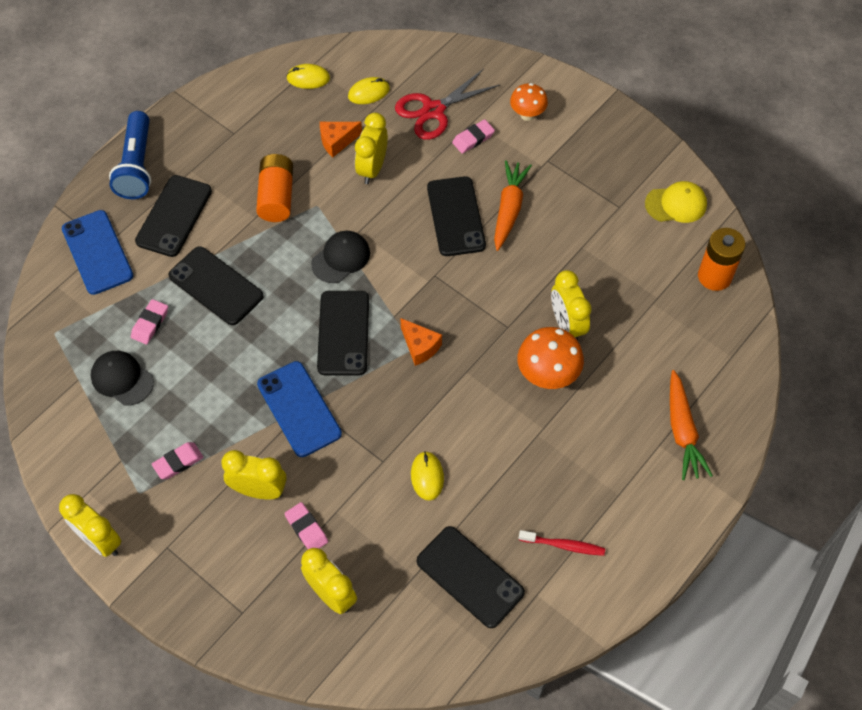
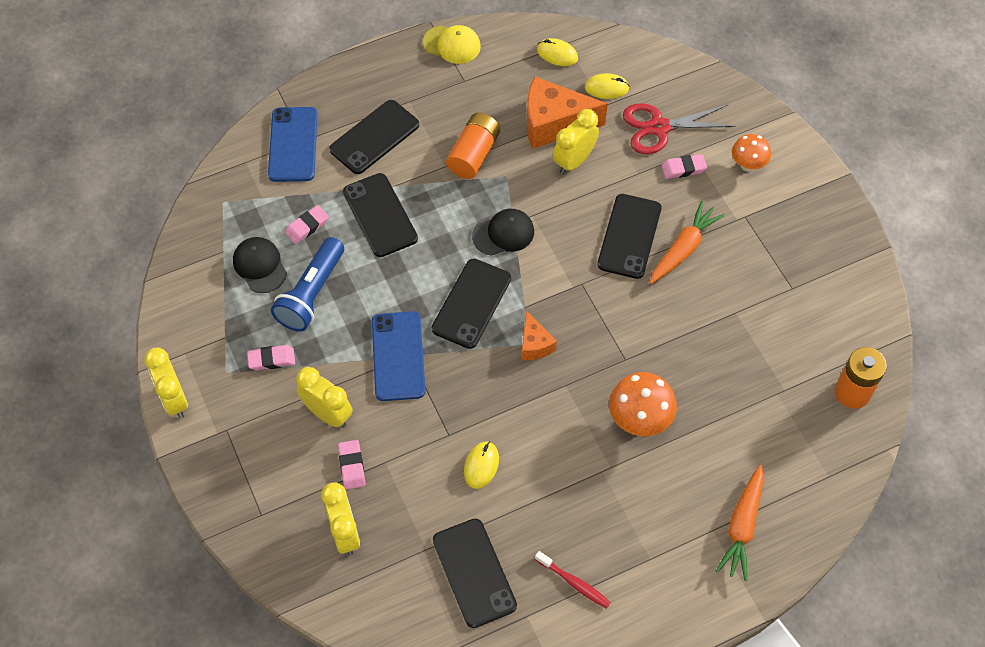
camera: 25 degrees right, 0 degrees up
blue flashlight [109,111,151,199] -> blue flashlight moved to [271,237,344,331]
orange cheese [320,122,362,157] -> orange cheese [527,76,608,149], size x1.89
yellow clock [551,270,592,341] -> none
yellow cap [645,181,707,223] -> yellow cap moved to [423,25,481,64]

